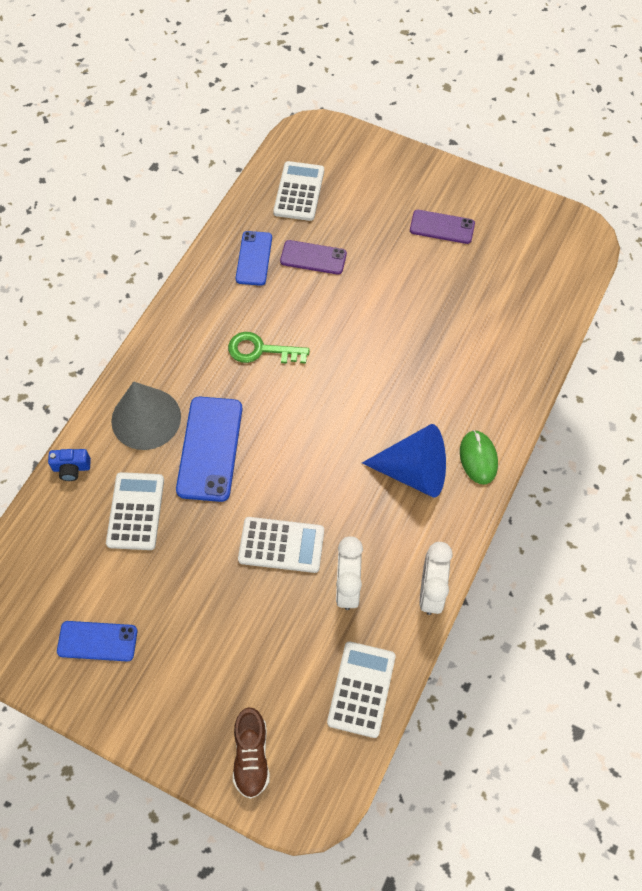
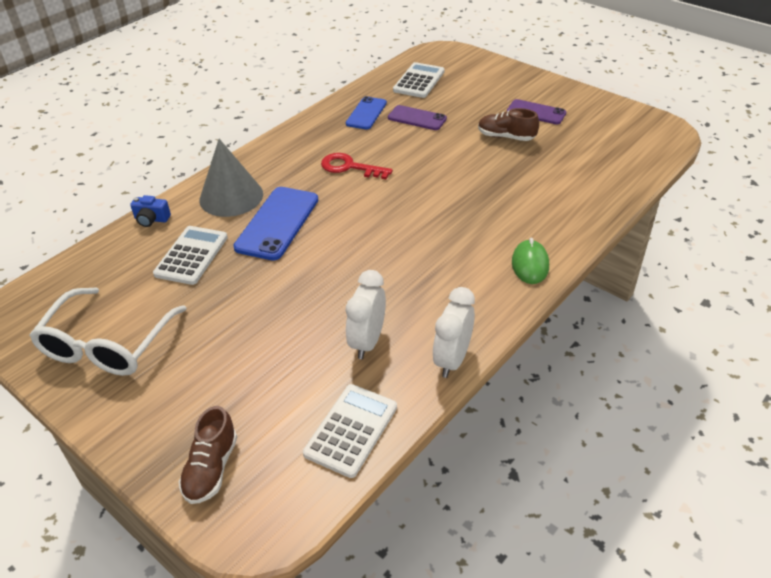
camera: 15 degrees right, 20 degrees down
blue phone [57,621,137,661] -> white glasses [29,287,187,376]
green key [228,332,310,364] -> red key [321,153,393,179]
white calculator [238,517,324,573] -> none
blue cone [362,424,446,497] -> none
none -> brown shoe [478,108,539,141]

